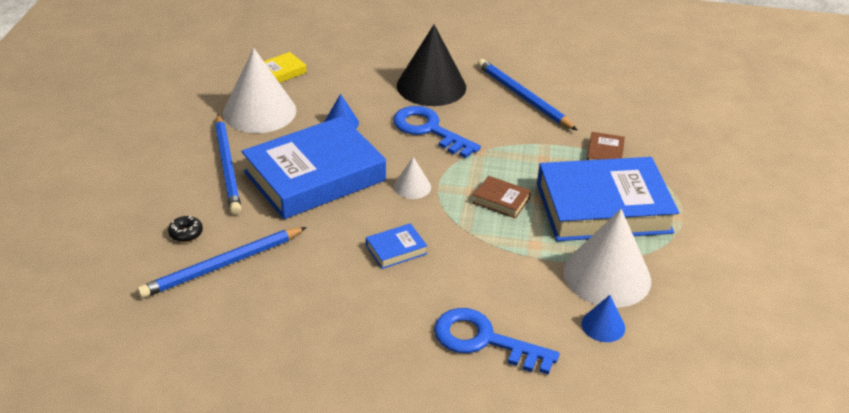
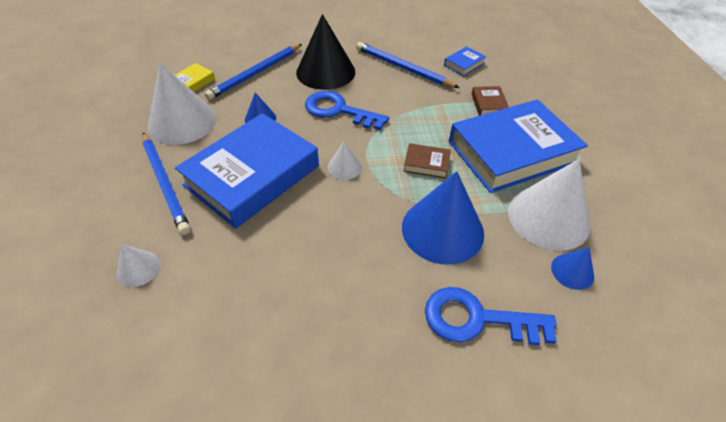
camera: 15 degrees left, 10 degrees up
blue pencil [137,227,307,298] -> blue pencil moved to [205,44,302,100]
black donut [168,216,203,242] -> white cone [117,244,161,287]
blue book [366,223,427,269] -> blue book moved to [444,46,486,76]
none -> blue cone [402,171,484,265]

